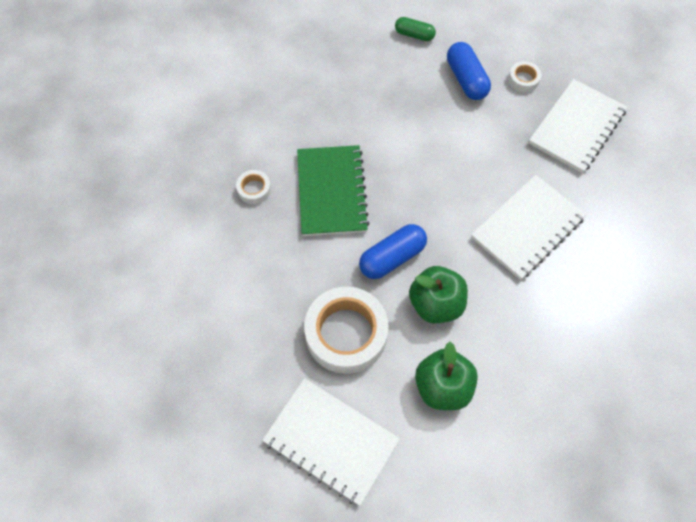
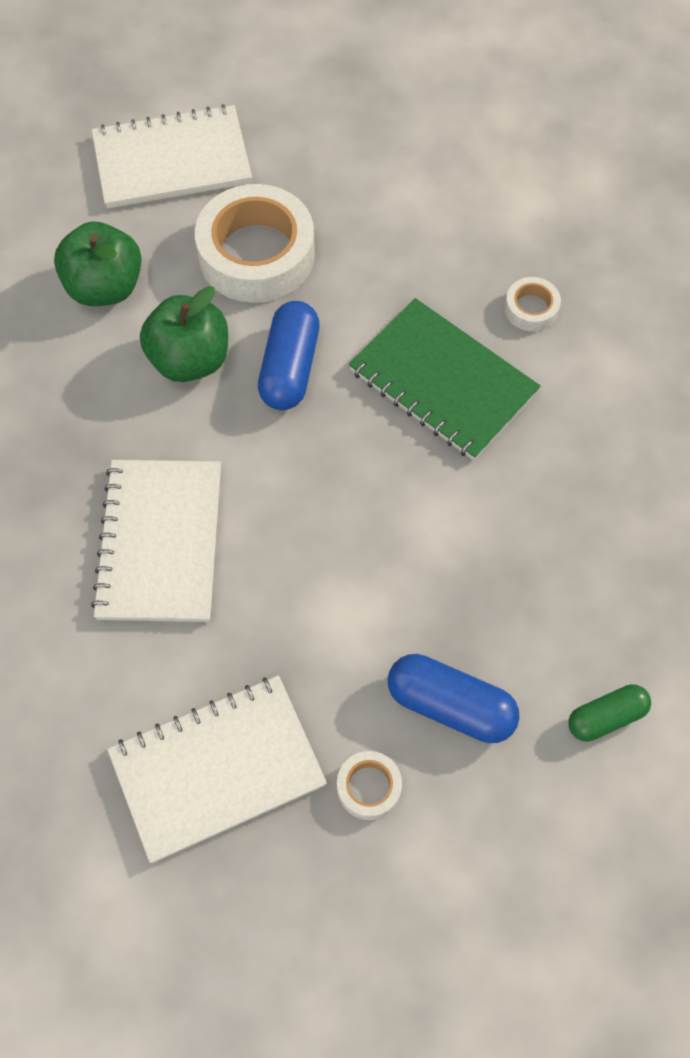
camera: 135 degrees right, 0 degrees up
white notebook [529,79,627,173] -> white notebook turned 75 degrees clockwise [107,675,327,863]

